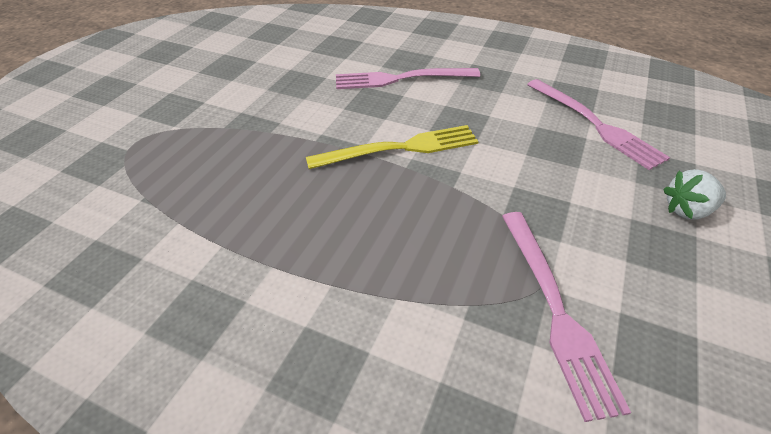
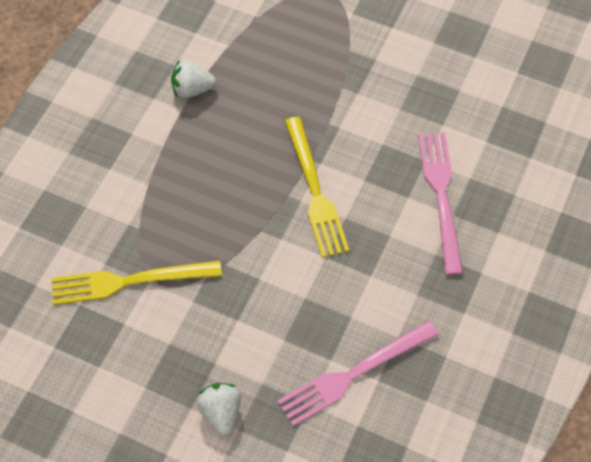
camera: 90 degrees right, 15 degrees up
pink fork [502,212,631,422] -> yellow fork [52,260,222,305]
none -> white strawberry [171,59,216,98]

